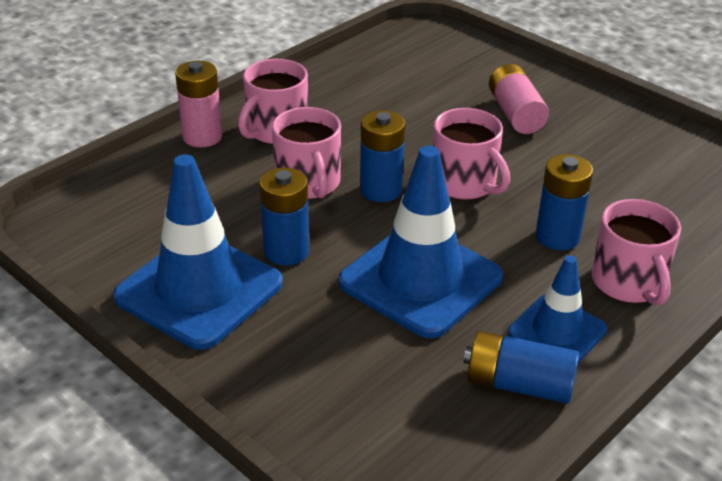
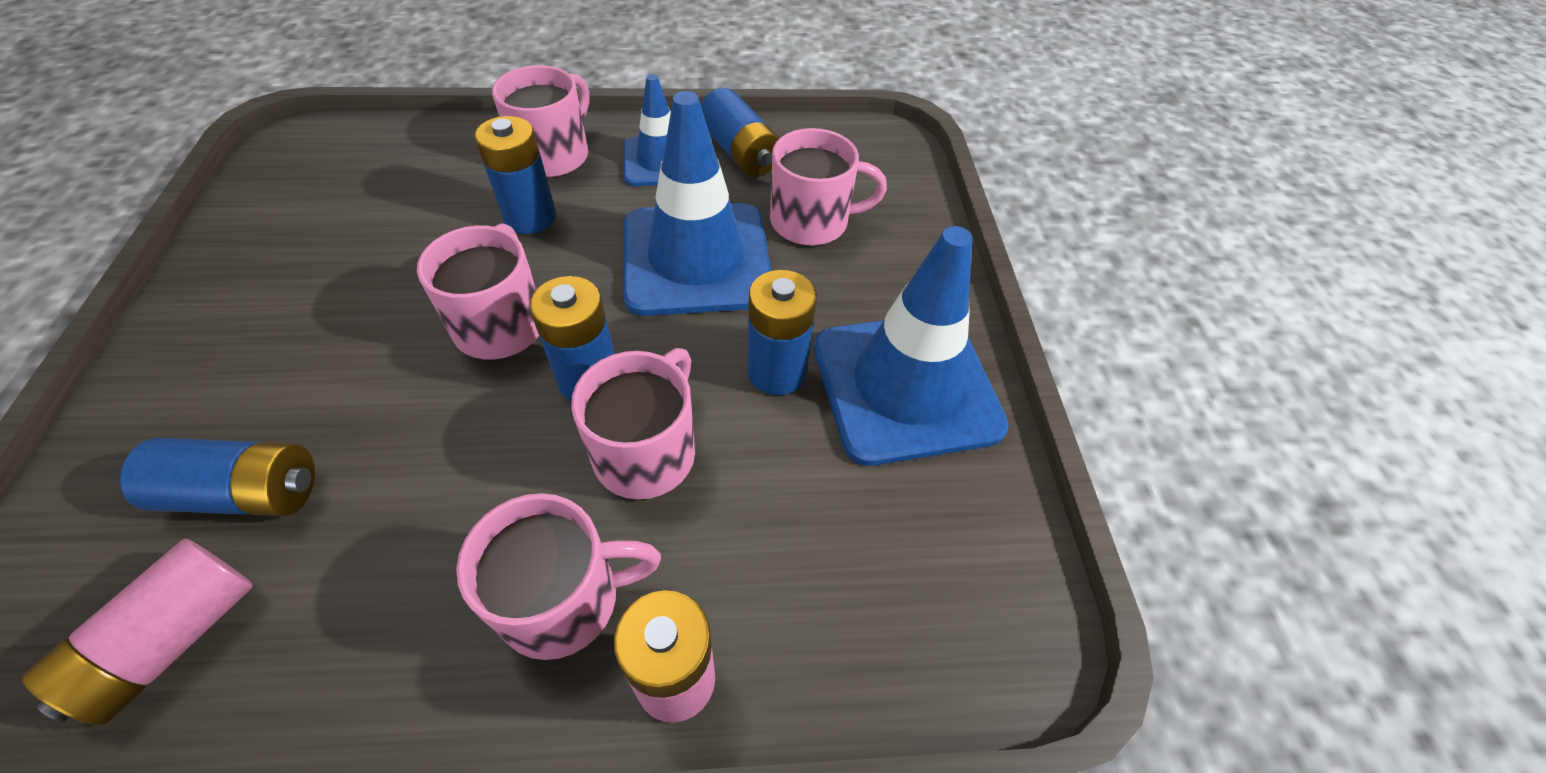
camera: 140 degrees left, 15 degrees up
pink battery [489,64,549,134] -> pink battery moved to [21,539,253,725]
none -> blue battery [120,438,315,516]
none -> pink mug [770,128,887,246]

